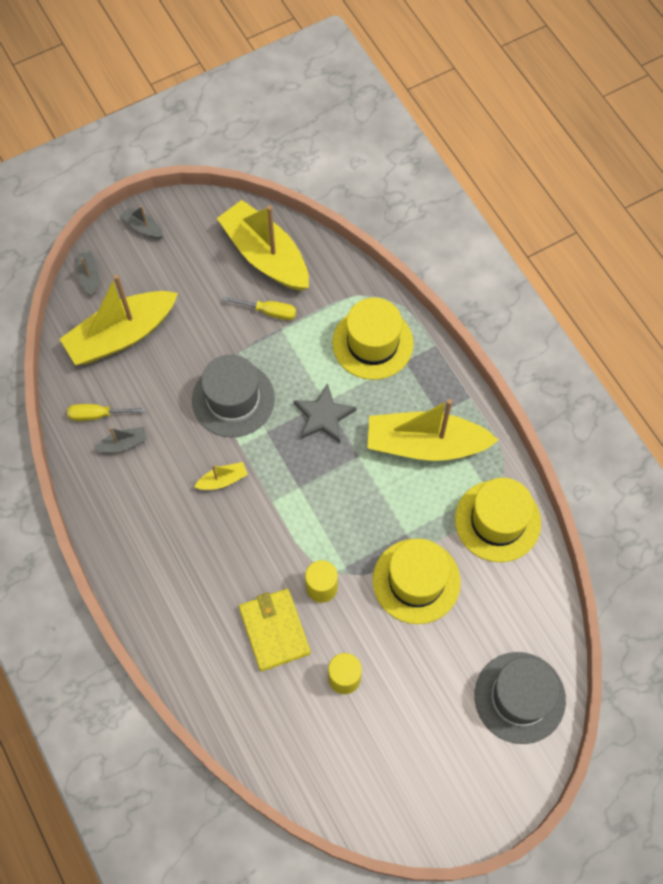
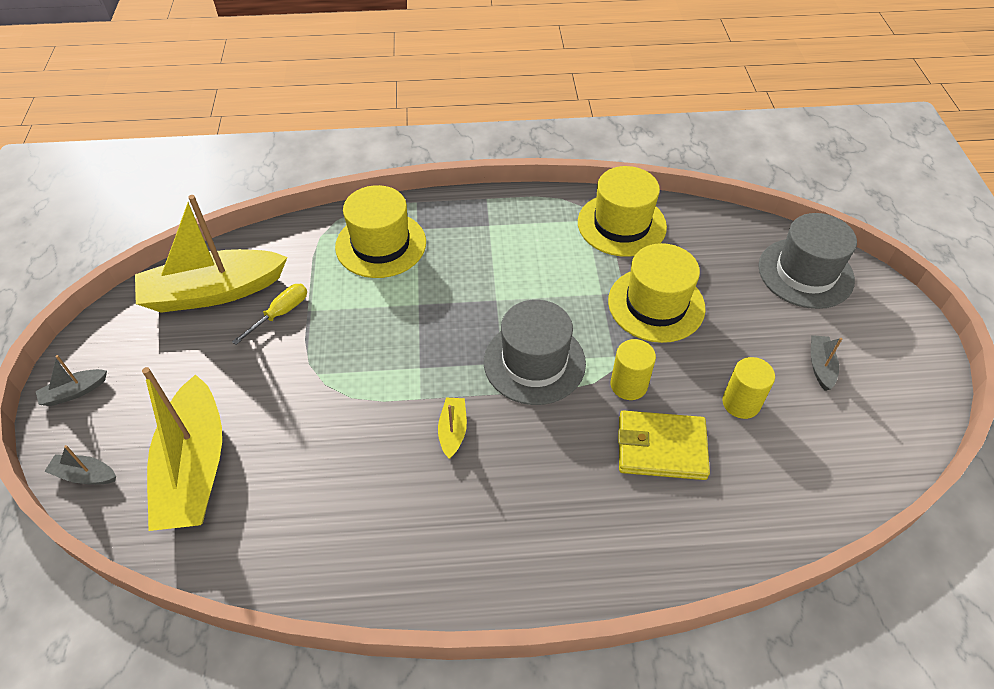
camera: 65 degrees left, 15 degrees down
yellow screwdriver [67,404,146,421] -> none
grey boat [94,427,148,453] -> grey boat moved to [811,335,842,391]
grey hat [192,354,275,438] -> grey hat moved to [484,299,586,405]
grey star [294,383,356,443] -> none
yellow boat [367,399,498,461] -> none

